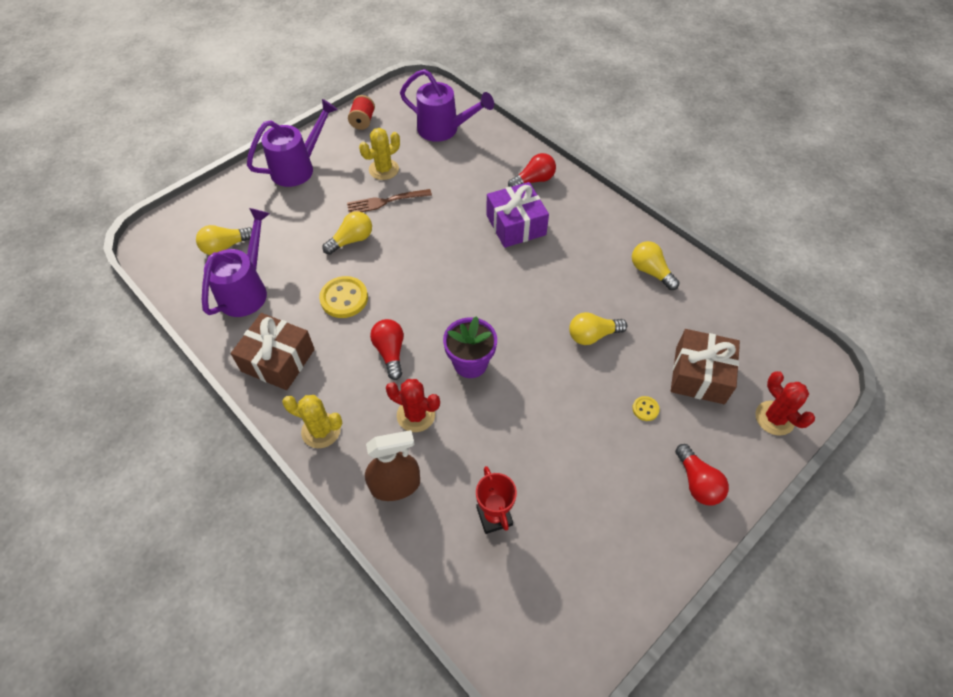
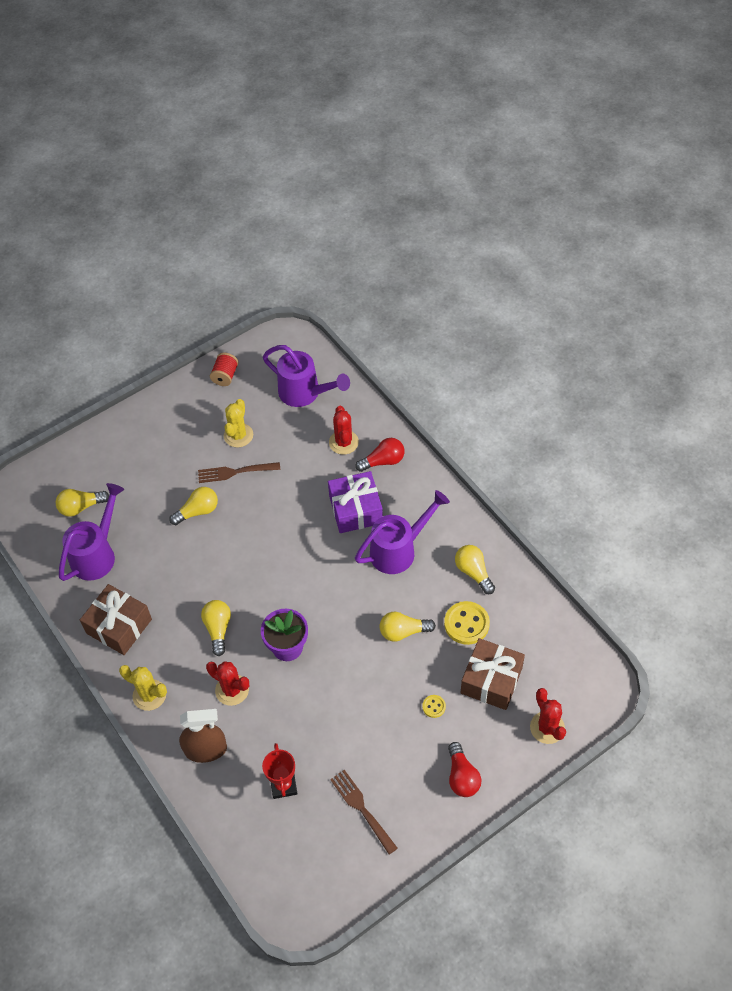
camera: 10 degrees right, 0 degrees up
purple watering can [247,99,338,187] -> purple watering can moved to [355,490,450,574]
yellow button [319,276,368,318] -> yellow button moved to [444,601,490,645]
yellow cactus [359,128,400,180] -> yellow cactus turned 45 degrees counterclockwise [224,399,253,447]
red light bulb [370,319,404,380] -> yellow light bulb [201,600,231,656]
none -> red cactus [329,406,359,455]
none -> brown fork [330,770,398,855]

